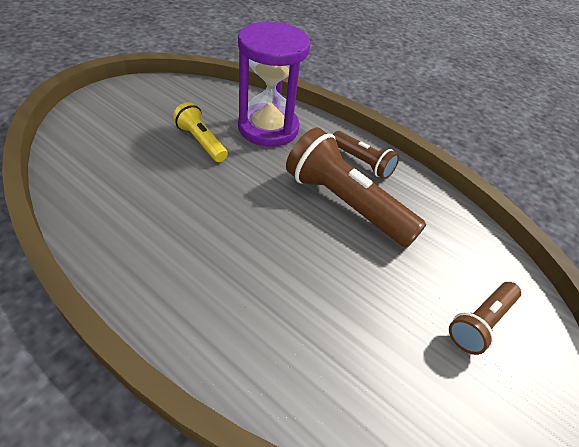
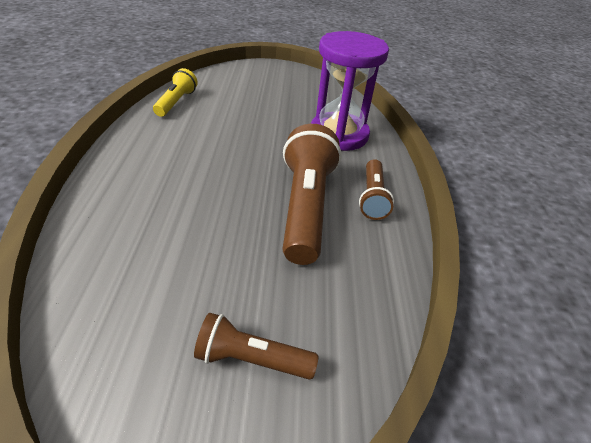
camera: 55 degrees right, 5 degrees down
yellow flashlight [173,102,228,162] -> yellow flashlight moved to [153,68,198,117]

